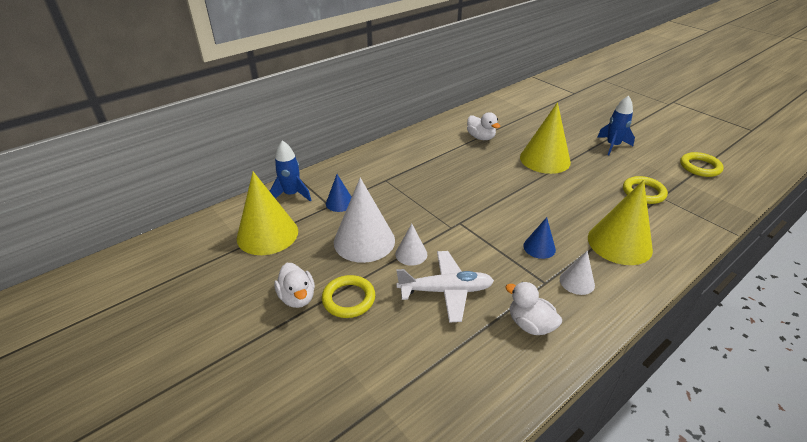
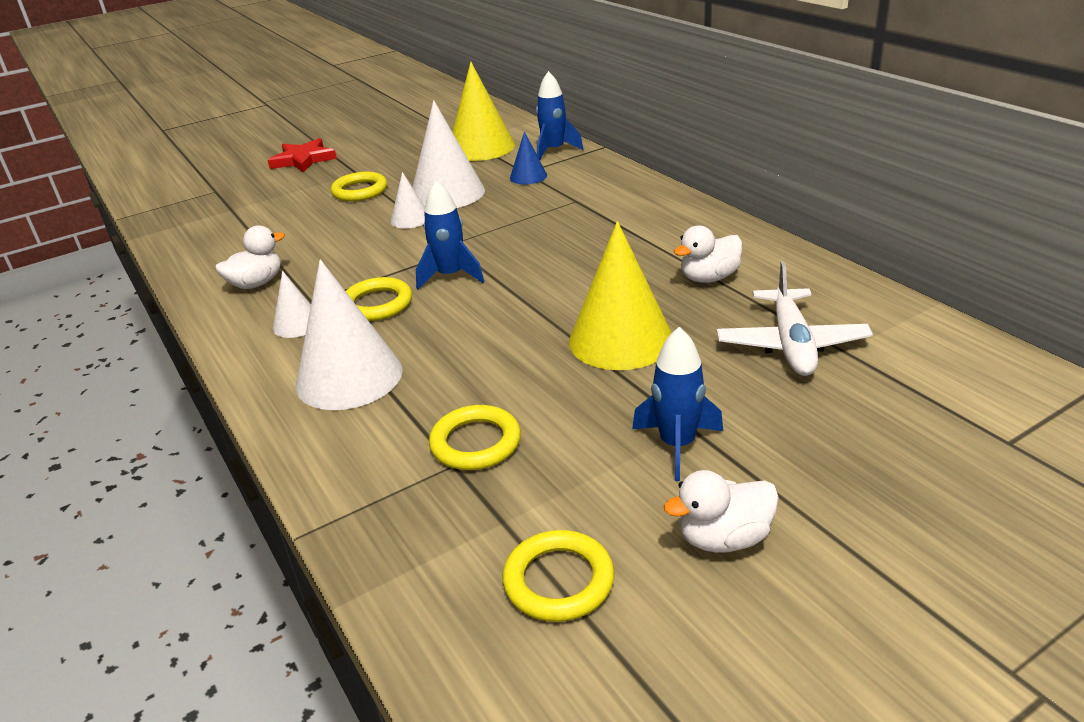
camera: 100 degrees right, 5 degrees down
white duck [274,263,315,308] -> white duck moved to [664,470,779,553]
white plane [396,251,494,323] -> white plane moved to [717,262,873,376]
blue cone [523,217,556,259] -> yellow ring [346,277,412,321]
yellow cone [588,180,653,265] -> white cone [296,259,403,410]
none -> red star [268,138,337,173]
none -> blue rocket [416,180,484,289]

